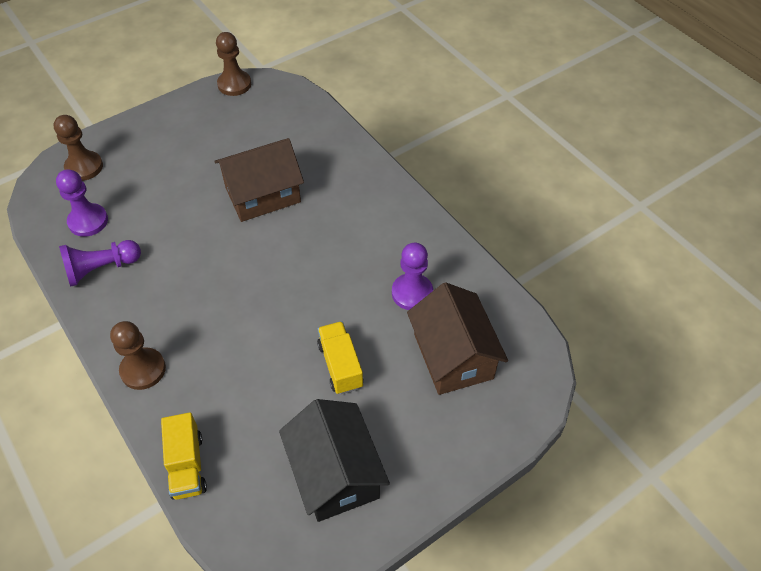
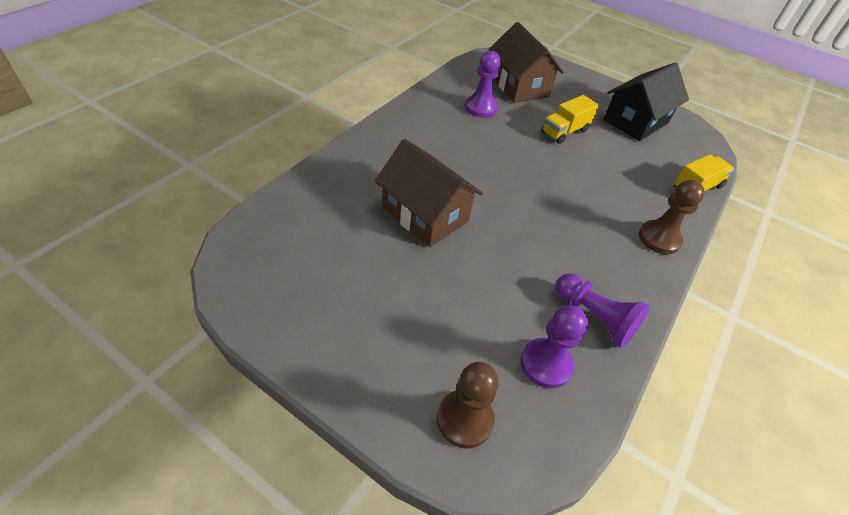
camera: 115 degrees left, 5 degrees down
brown pawn [216,32,251,96] -> none
brown house [407,282,508,395] -> brown house turned 75 degrees counterclockwise [489,22,564,103]

